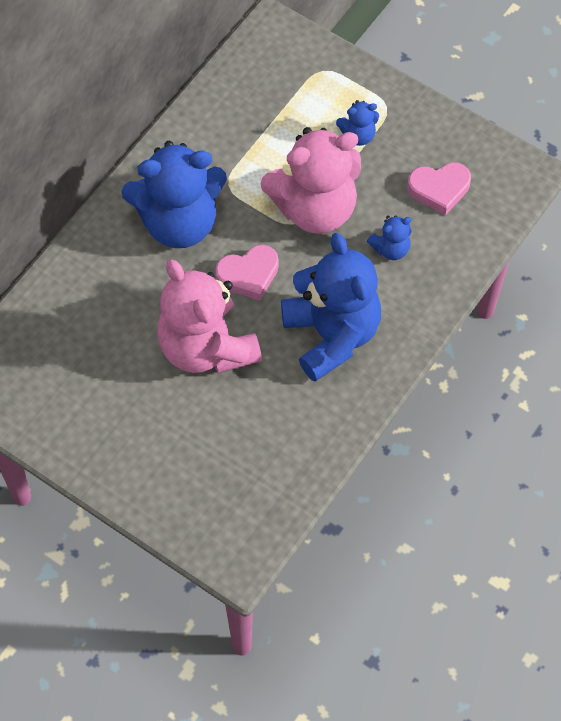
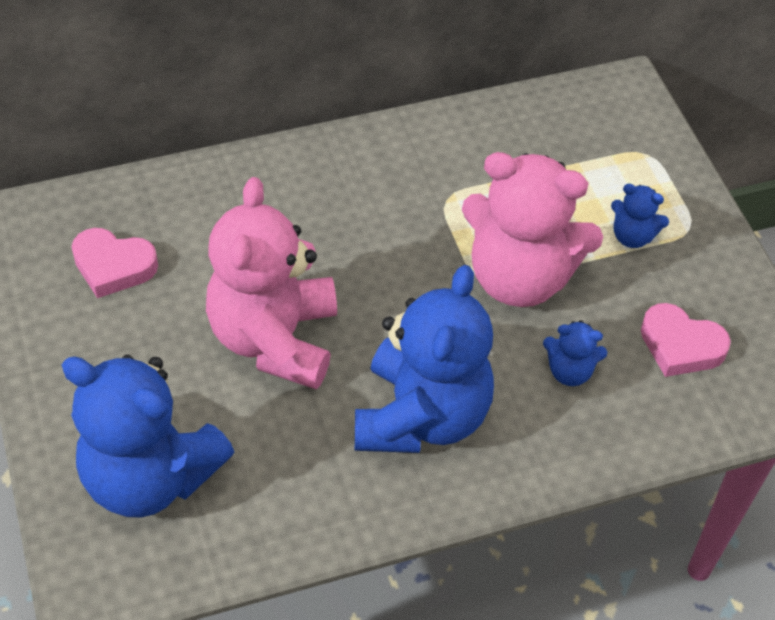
camera: 35 degrees right, 10 degrees down
blue teddy bear [121,141,227,248] -> blue teddy bear moved to [62,354,234,518]
pink heart [215,245,279,300] -> pink heart moved to [72,228,158,298]

